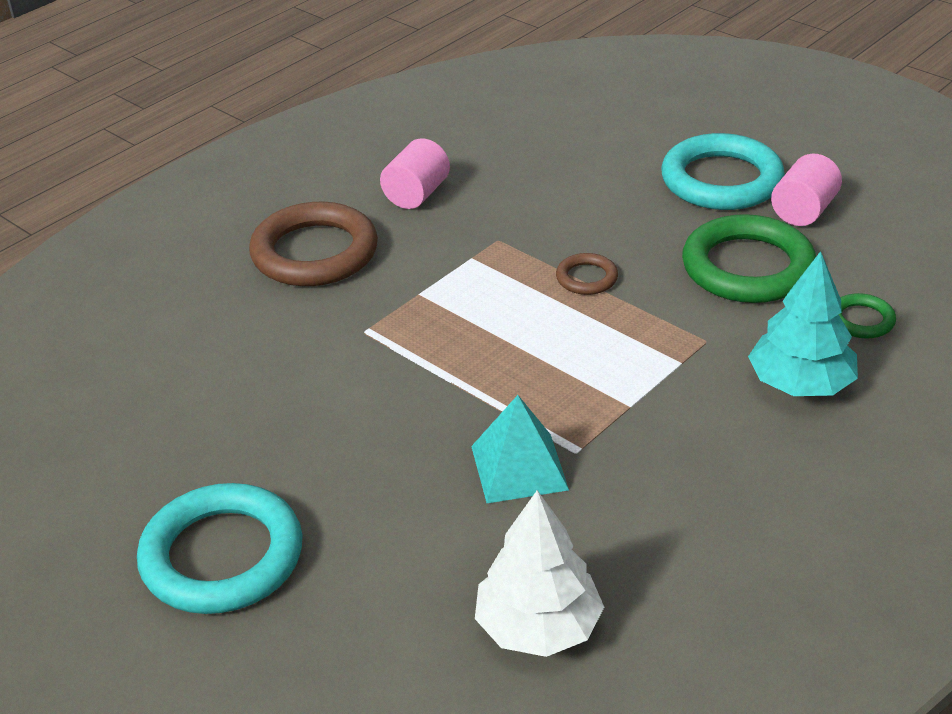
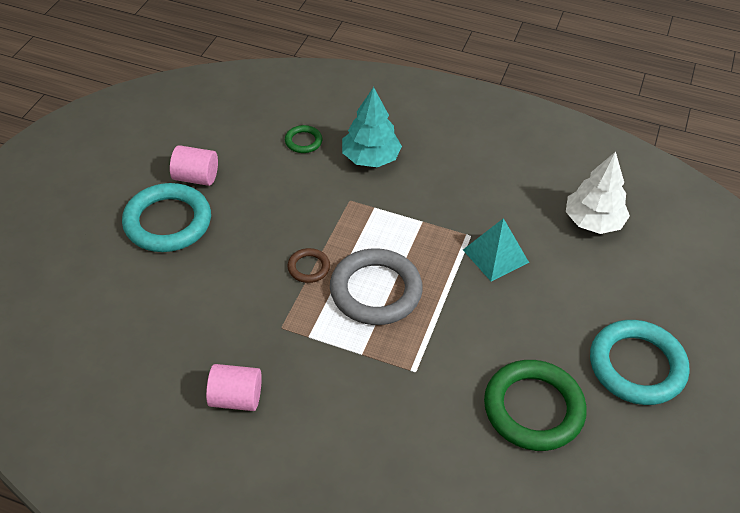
camera: 115 degrees left, 10 degrees up
brown ring [249,202,378,286] -> none
green ring [682,214,816,303] -> green ring moved to [484,360,587,451]
none -> grey ring [330,248,423,325]

